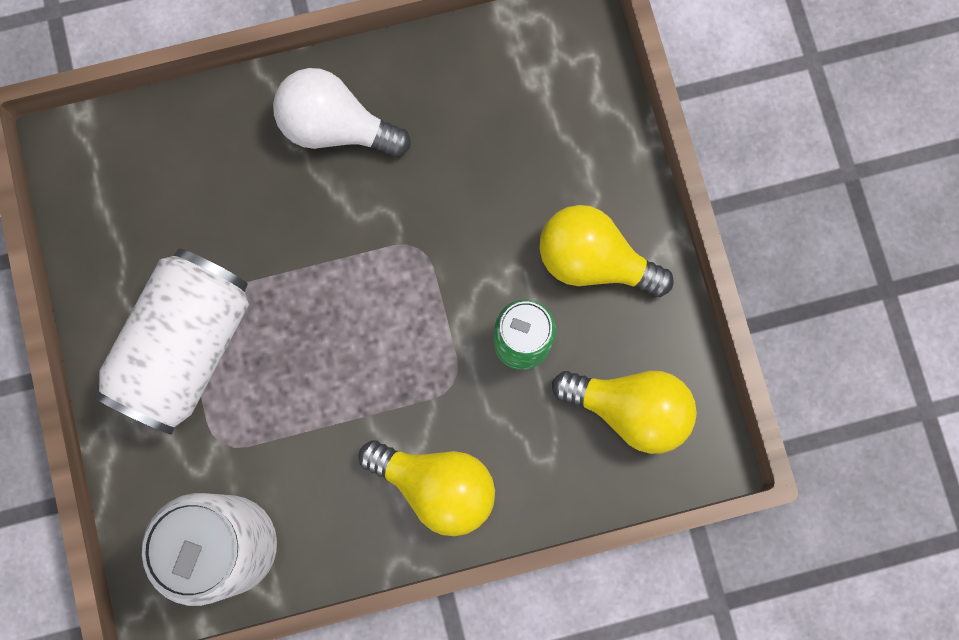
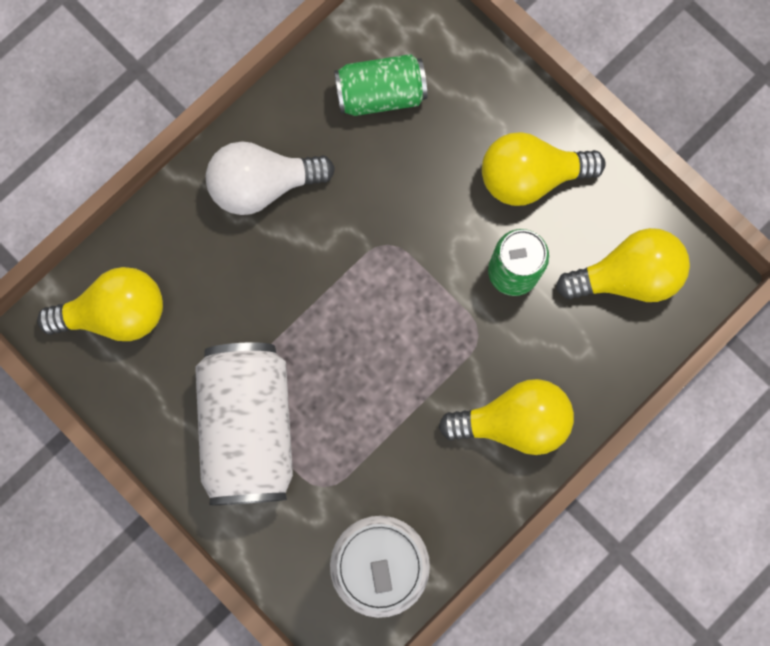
camera: 30 degrees left, 0 degrees up
none -> yellow light bulb [37,267,163,341]
none -> green can [334,54,427,116]

